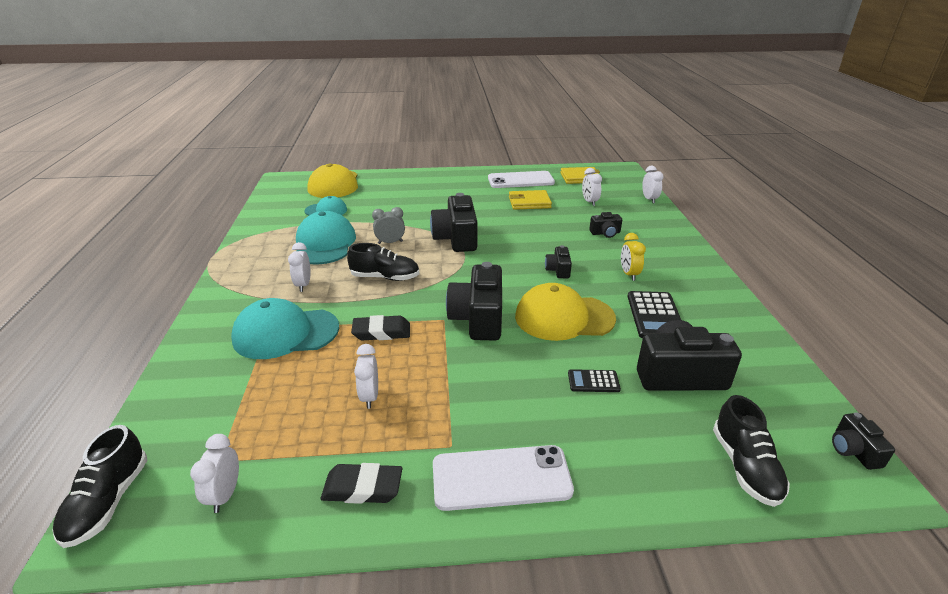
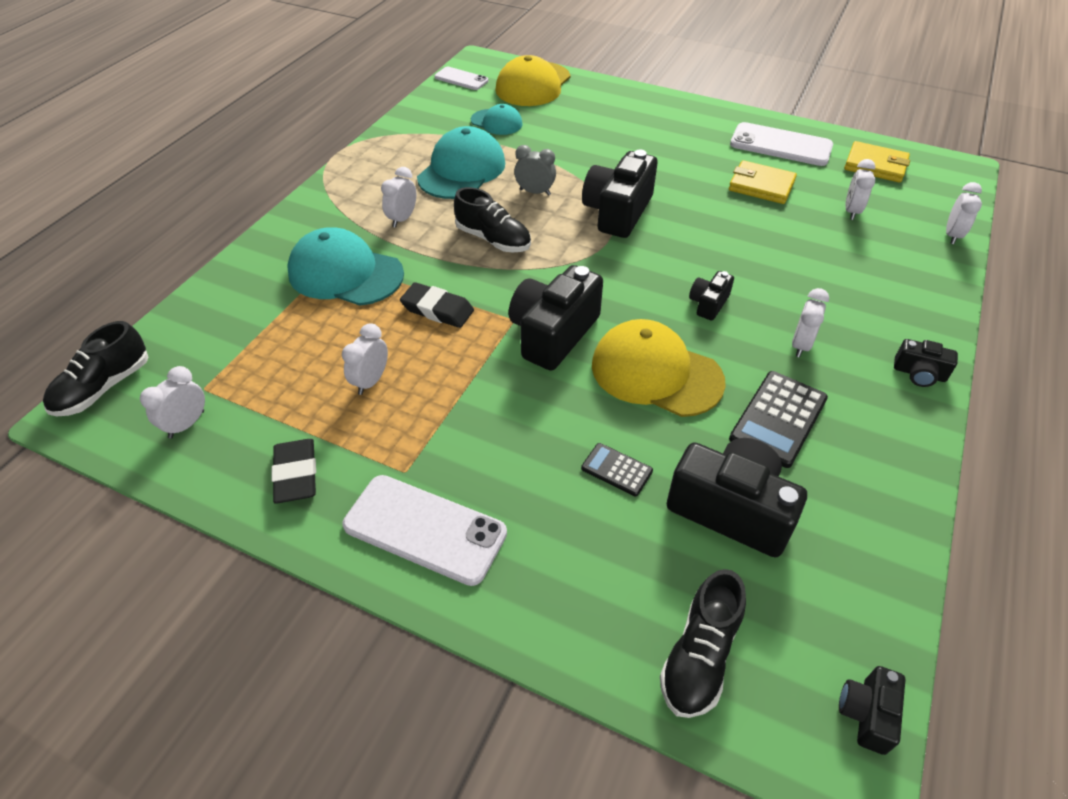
camera: 30 degrees right, 15 degrees up
black eraser [321,463,402,504] -> black eraser turned 45 degrees clockwise [272,439,316,504]
black camera [589,212,622,238] -> black camera moved to [894,339,958,387]
yellow clock [621,233,646,281] -> white clock [792,288,829,357]
none -> white phone [434,67,488,90]

